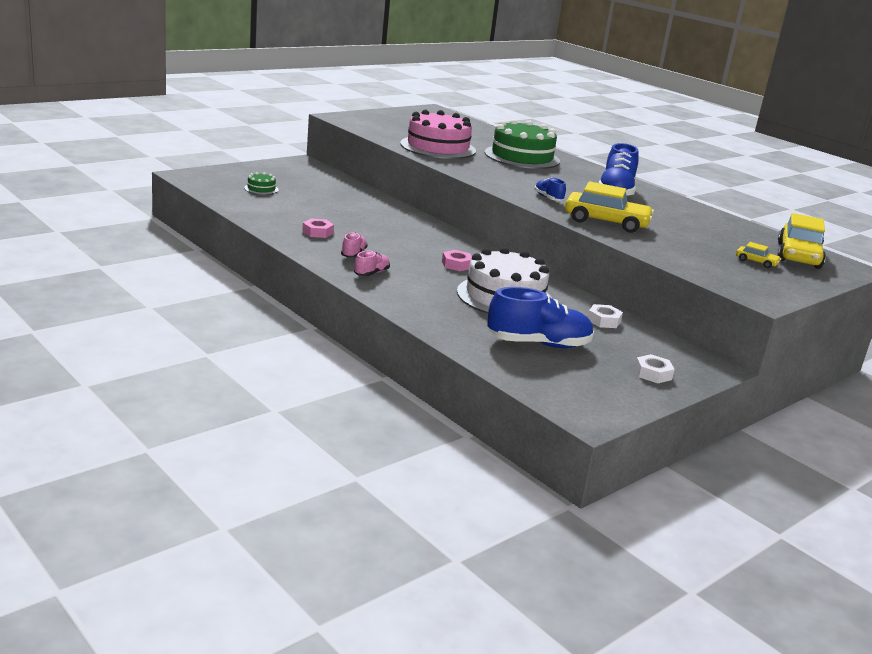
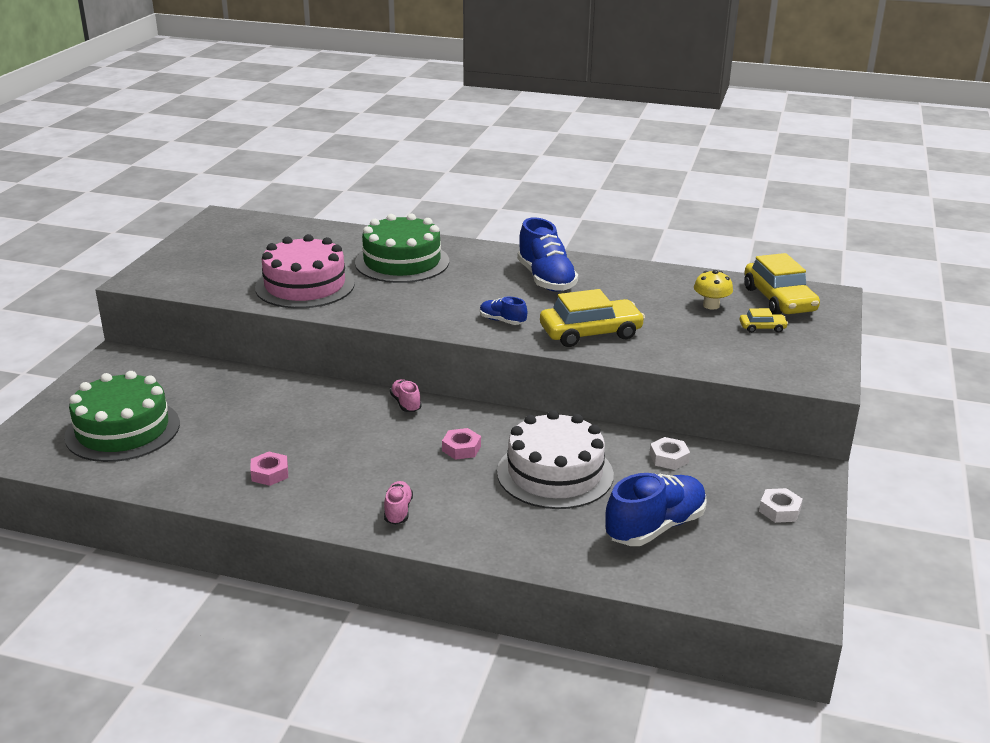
camera: 30 degrees left, 5 degrees up
green cake [244,172,279,195] -> green cake [64,371,180,462], size x2.36
pink shoe [341,232,368,258] -> pink shoe moved to [390,379,422,412]
none -> yellow mushroom [694,270,733,310]

